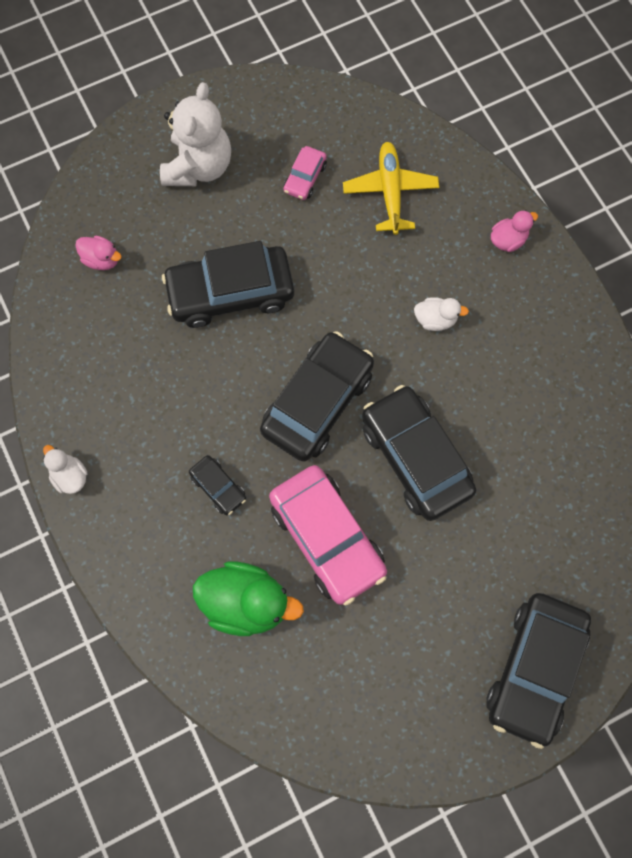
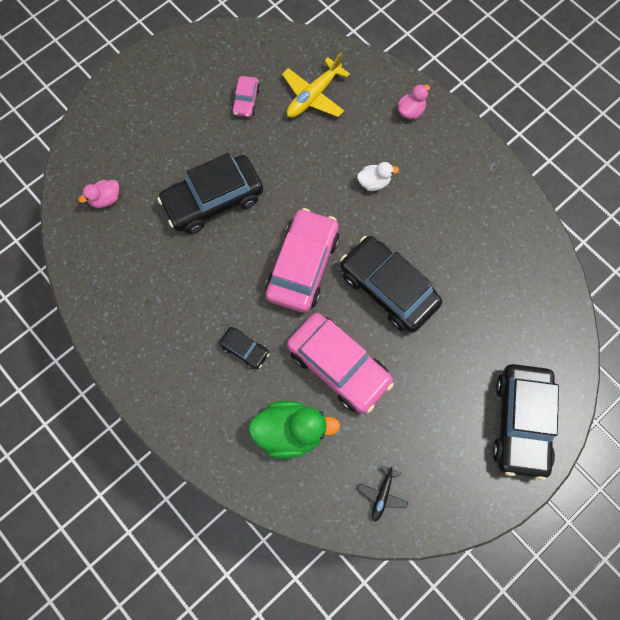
camera: 15 degrees left, 0 degrees up
white duck [43,445,88,494] -> none
pink duck [75,236,122,270] -> pink duck turned 135 degrees clockwise [78,180,119,208]
white teddy bear [160,82,231,186] -> none
black car [260,331,374,461] -> pink car [265,208,340,313]
yellow plane [343,142,439,235] -> yellow plane turned 120 degrees counterclockwise [282,53,350,118]
none -> black plane [357,466,408,522]

